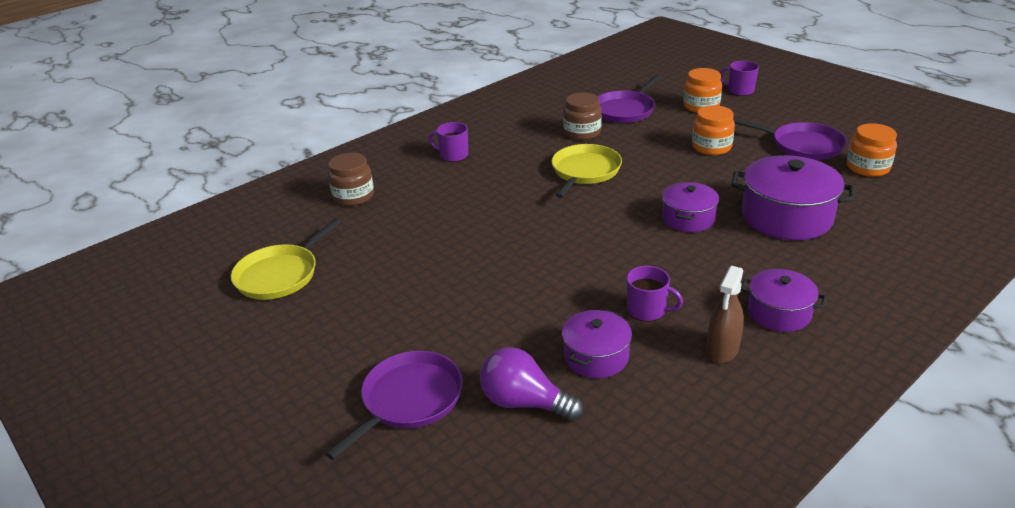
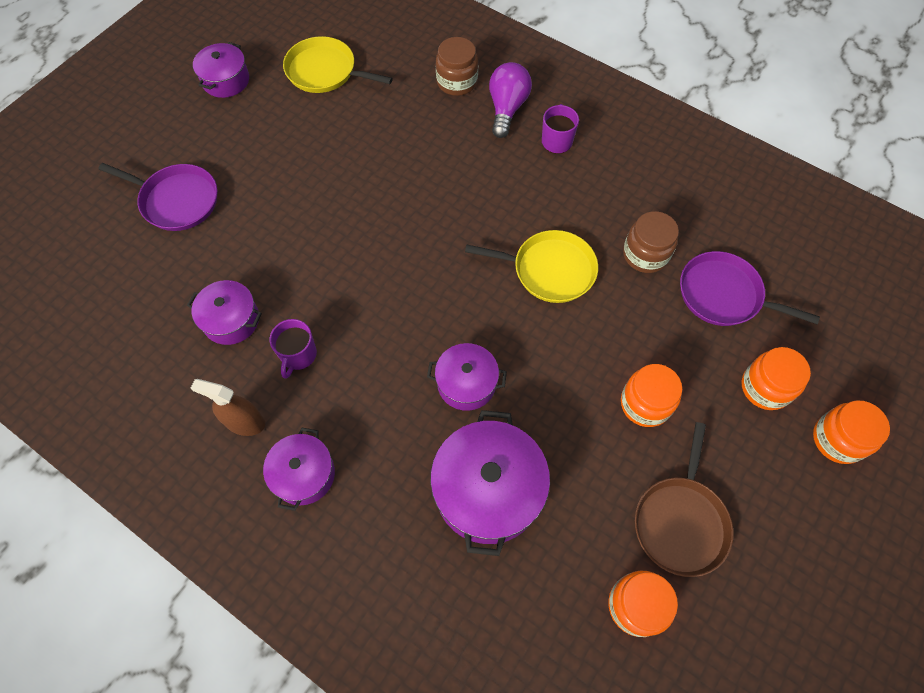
camera: 75 degrees right, 30 degrees up
purple light bulb [480,347,583,421] -> purple light bulb moved to [489,62,532,138]
purple mug [720,61,759,96] -> orange jar [813,400,890,464]
purple pan [734,119,847,160] -> brown pan [635,422,734,577]
none -> purple pot [193,42,249,98]

